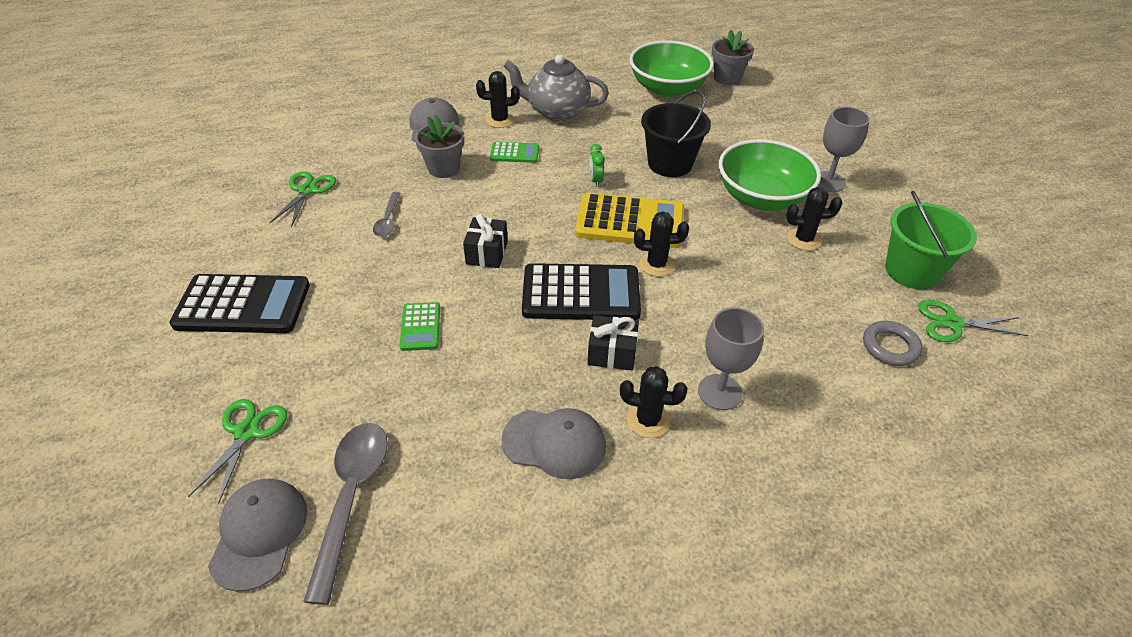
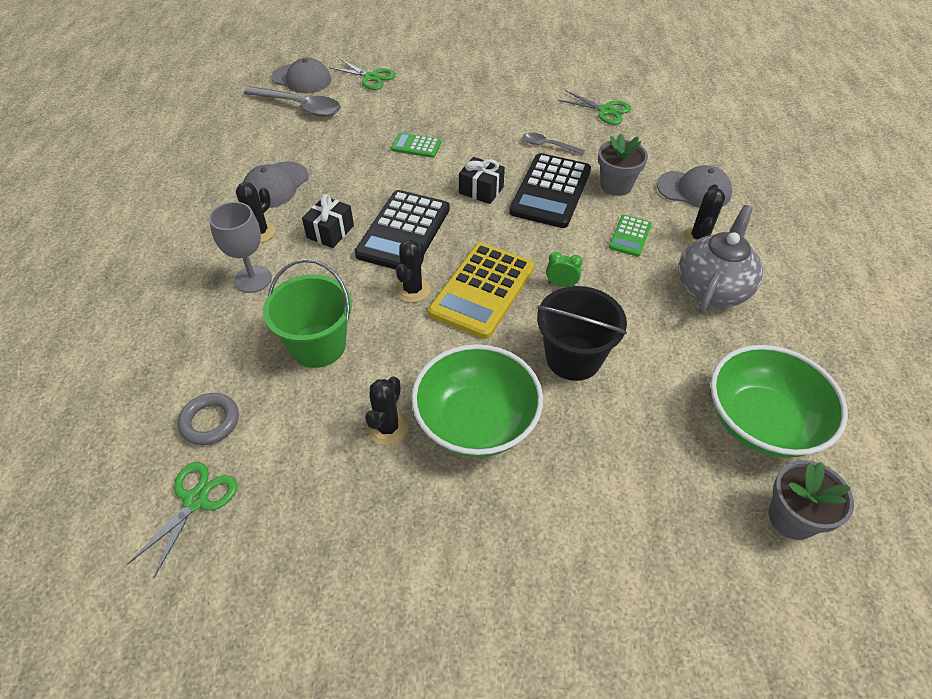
camera: 110 degrees right, 5 degrees up
black calculator [169,274,310,333] -> black calculator moved to [509,153,591,228]
grey goblet [817,107,870,192] -> none
green bucket [885,191,977,289] -> green bucket moved to [263,259,352,368]

